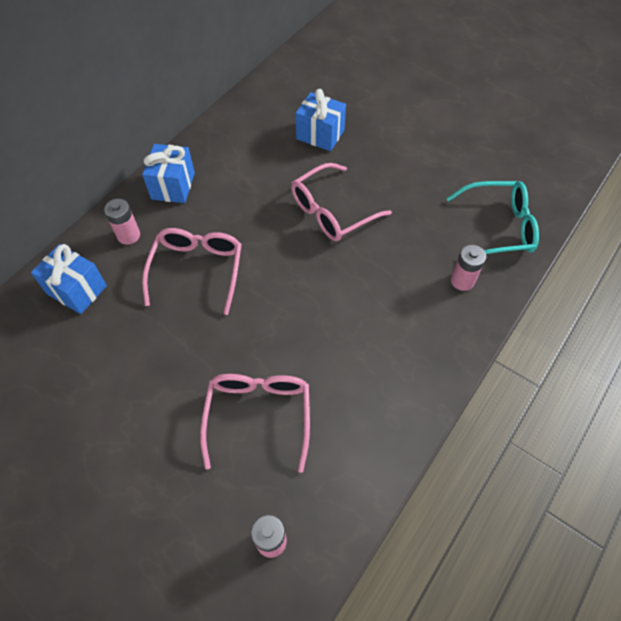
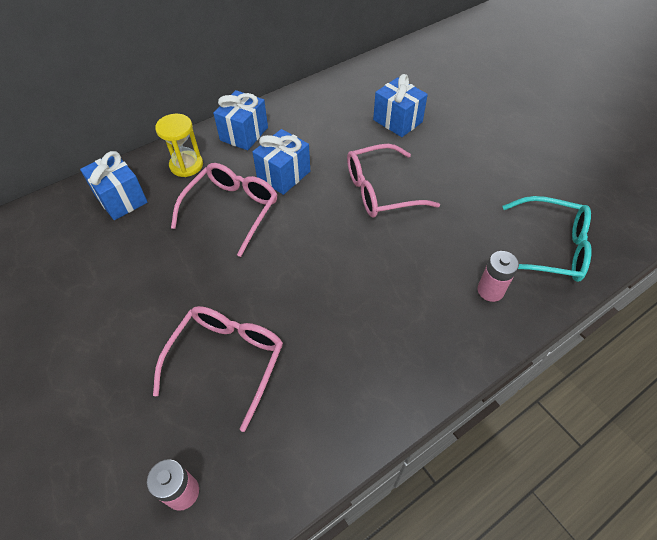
camera: 20 degrees right, 5 degrees down
pink battery [104,199,140,245] -> yellow hourglass [155,114,203,177]
none -> blue gift [252,129,310,195]

